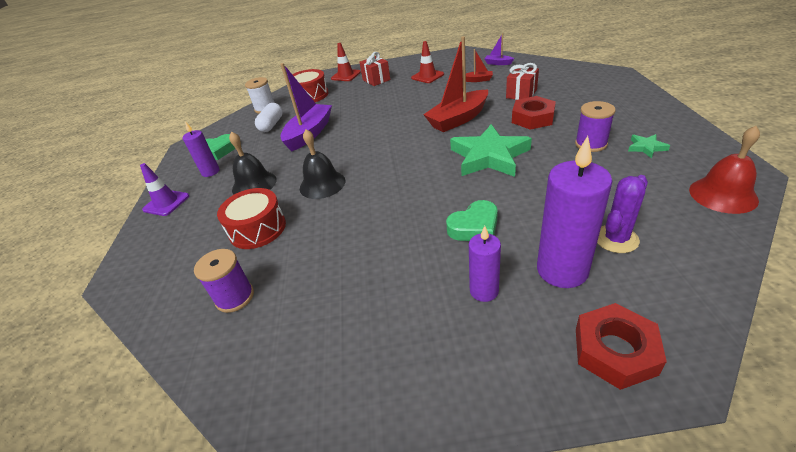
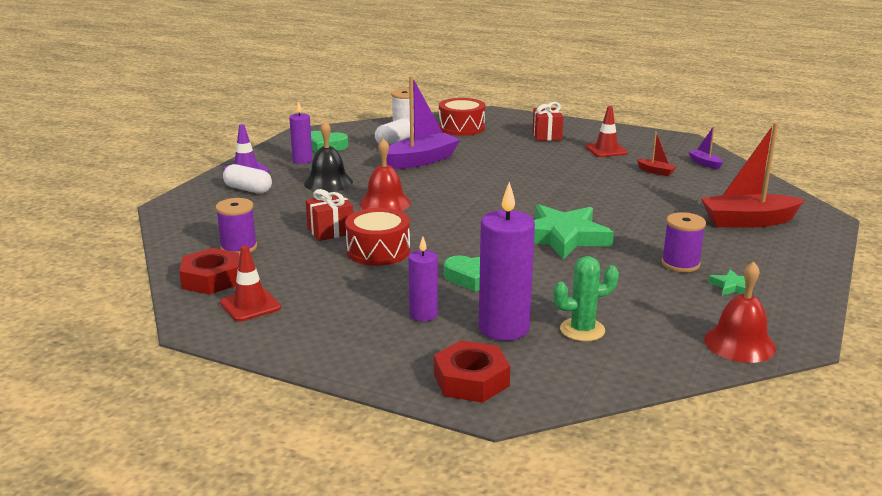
camera: 25 degrees right, 15 degrees down
red drum [217,188,286,249] -> red drum moved to [345,208,410,266]
black bell [300,129,345,199] -> red bell [359,138,411,211]
red traffic cone [331,43,361,81] -> red traffic cone moved to [220,246,281,322]
red boat [423,36,488,132] -> red boat moved to [701,123,805,228]
red gift [506,63,539,100] -> red gift moved to [306,189,353,241]
red nut [512,96,556,130] -> red nut moved to [179,248,240,295]
purple cactus [597,175,648,253] -> green cactus [554,256,619,341]
none -> white capsule [223,164,272,194]

